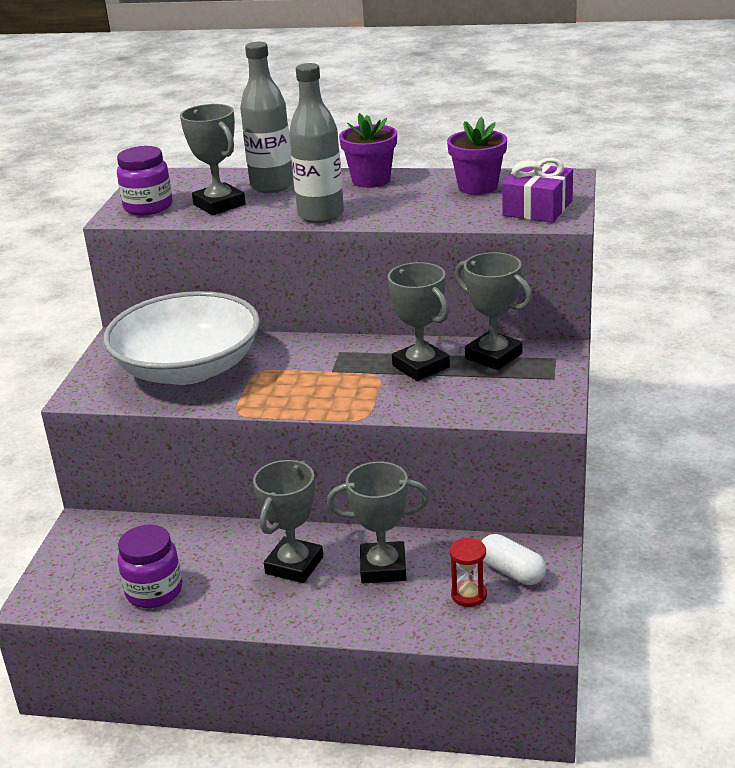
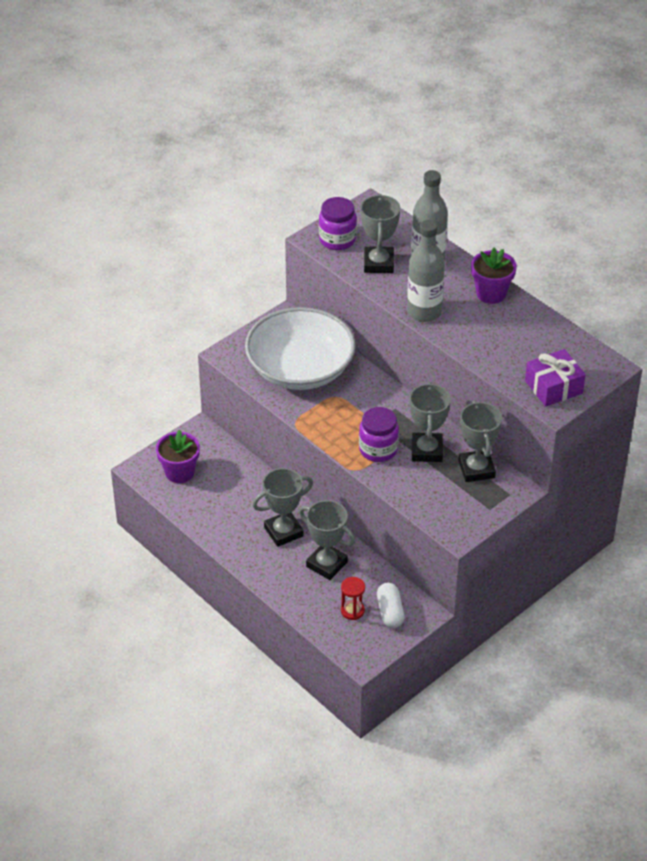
camera: 35 degrees right, 15 degrees up
purple jar [118,525,182,608] -> purple jar moved to [359,407,399,462]
purple flower pot [447,117,507,195] -> purple flower pot moved to [156,429,200,483]

